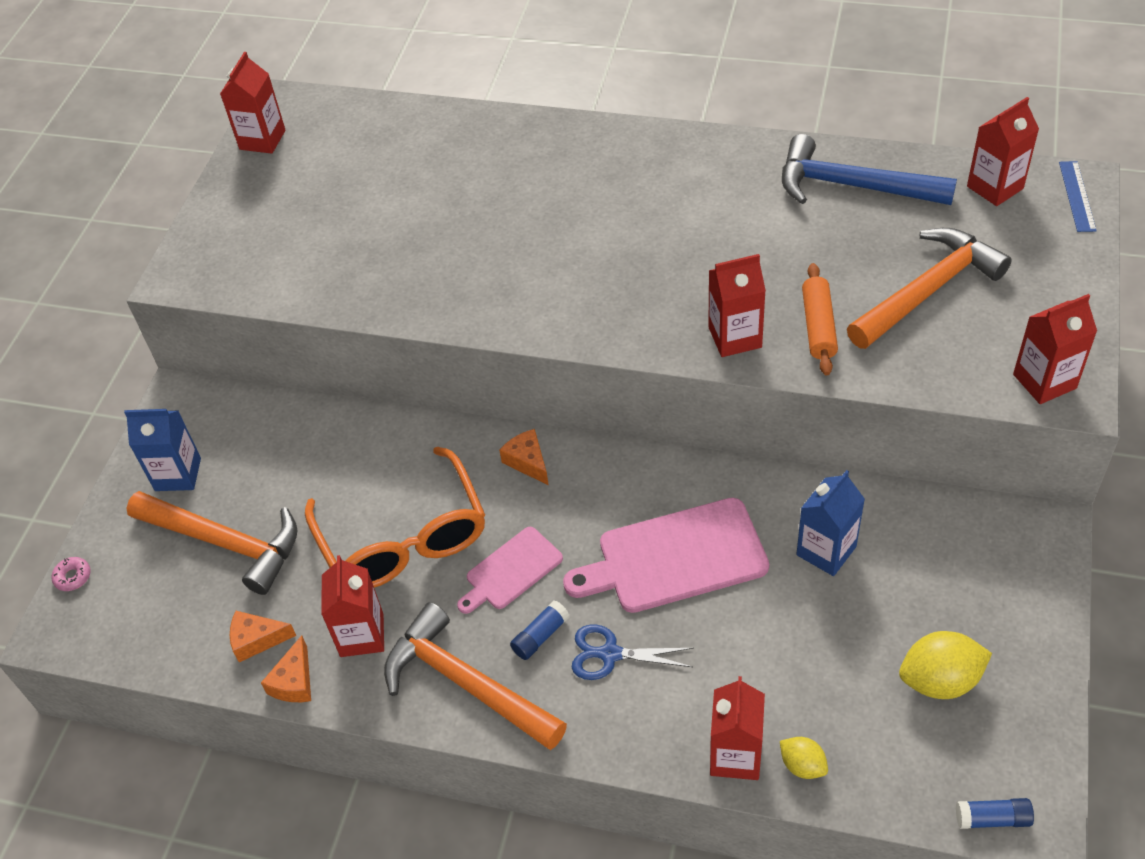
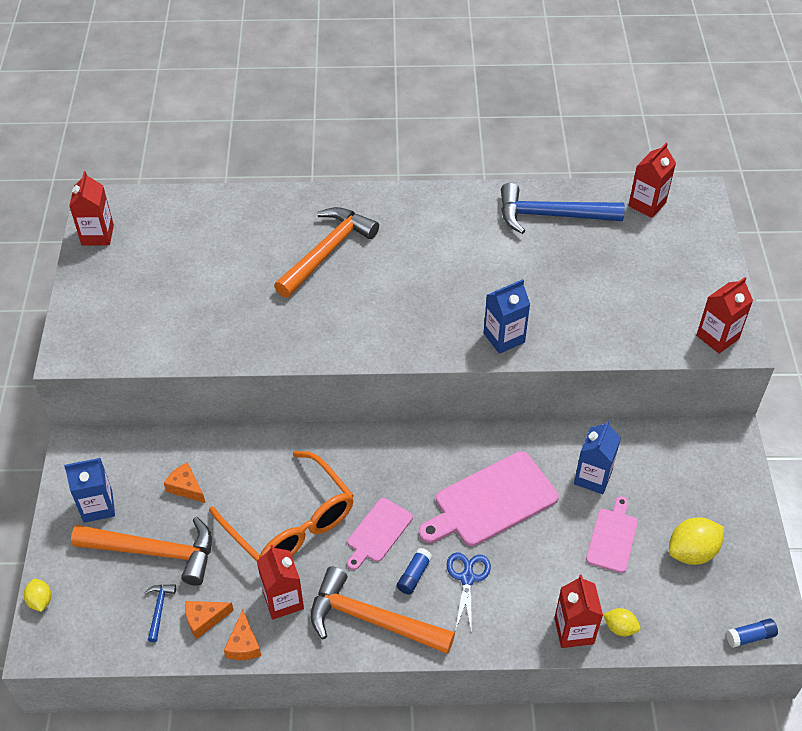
camera: 20 degrees left, 0 degrees up
pink donut [52,557,91,591] -> yellow lemon [24,579,51,612]
orange cheese [499,429,549,485] -> orange cheese moved to [164,462,205,503]
blue scissors [571,625,694,680] -> blue scissors turned 105 degrees clockwise [447,552,491,633]
red carton [708,254,766,357] -> blue carton [484,279,530,354]
orange rolling pin [802,263,838,375] -> none
orange hammer [847,228,1012,349] -> orange hammer moved to [274,207,379,298]
blue ruler [1059,161,1097,232] -> none
none -> blue hammer [144,584,176,642]
none -> pink cutting board [586,496,638,573]

